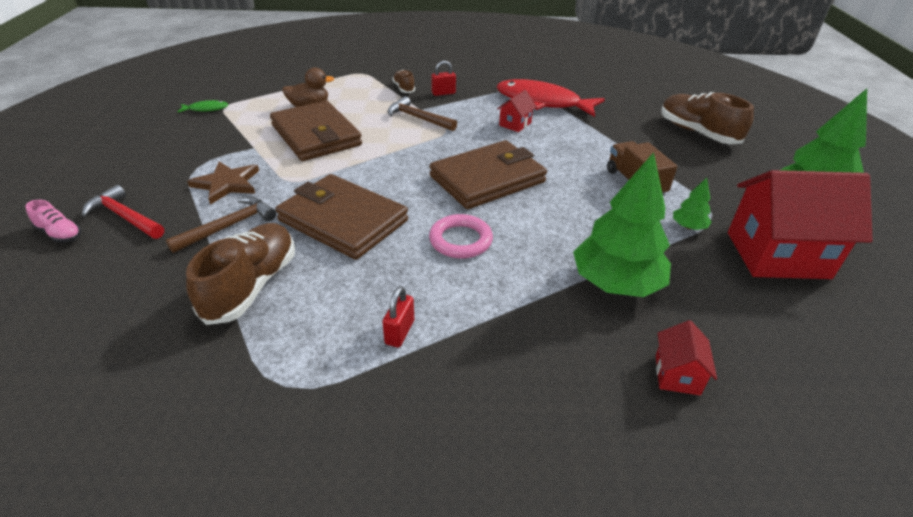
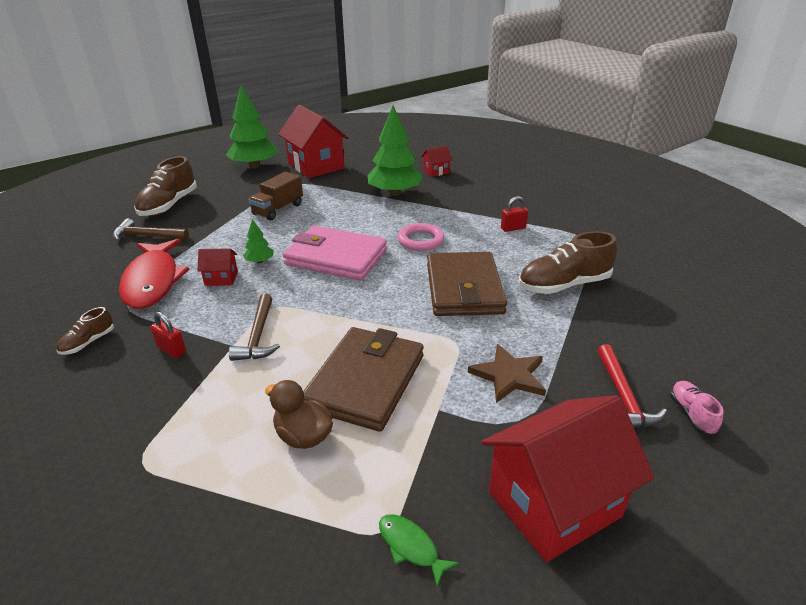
camera: 125 degrees left, 5 degrees down
brown hammer [166,197,276,253] -> brown hammer moved to [113,218,189,241]
brown shoe [392,70,415,93] -> brown shoe moved to [56,307,114,355]
brown wallet [429,140,547,209] -> pink wallet [283,225,387,281]
green tree [673,178,712,230] -> green tree moved to [243,219,273,263]
none -> red house [481,395,654,562]

